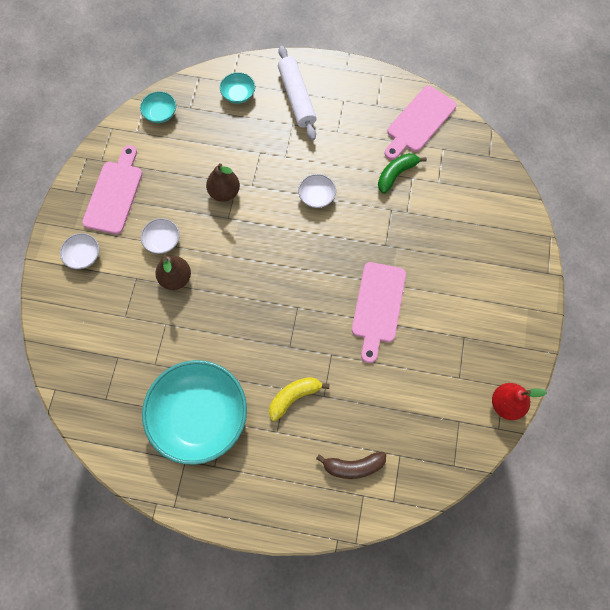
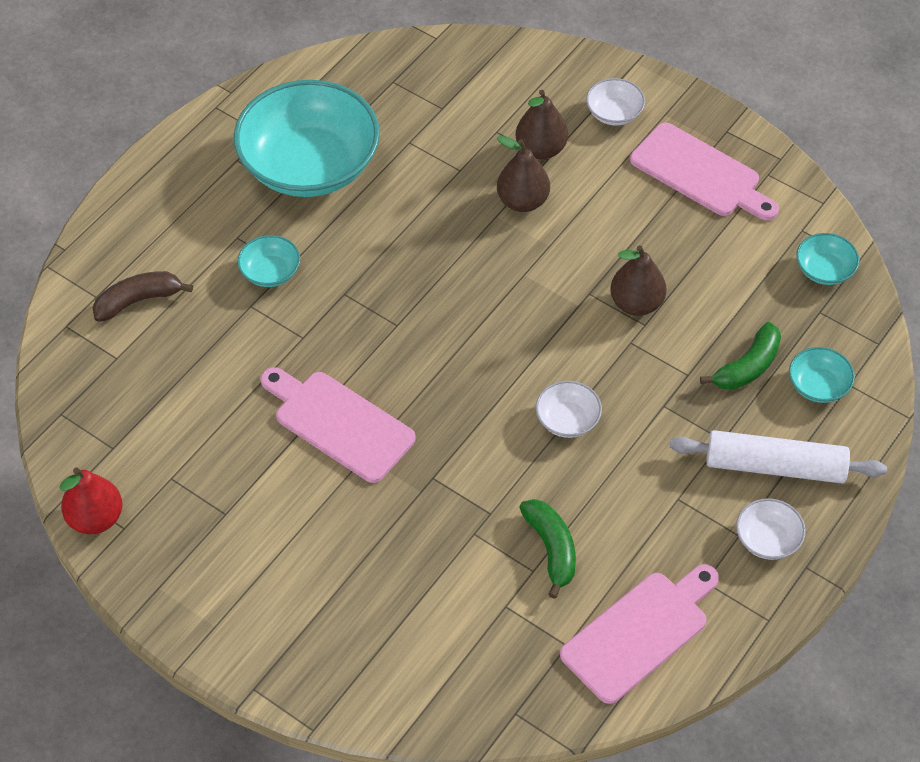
camera: 115 degrees right, 15 degrees down
white bowl [141,218,180,254] -> white bowl moved to [736,498,806,560]
yellow banana [269,377,330,421] -> turquoise bowl [237,235,300,287]
brown banana [316,452,386,479] -> brown banana turned 45 degrees clockwise [93,271,193,322]
pink cutting board [385,86,457,160] -> pink cutting board turned 75 degrees clockwise [560,564,719,704]
none -> brown pear [516,90,568,159]
none -> green banana [700,322,781,390]

